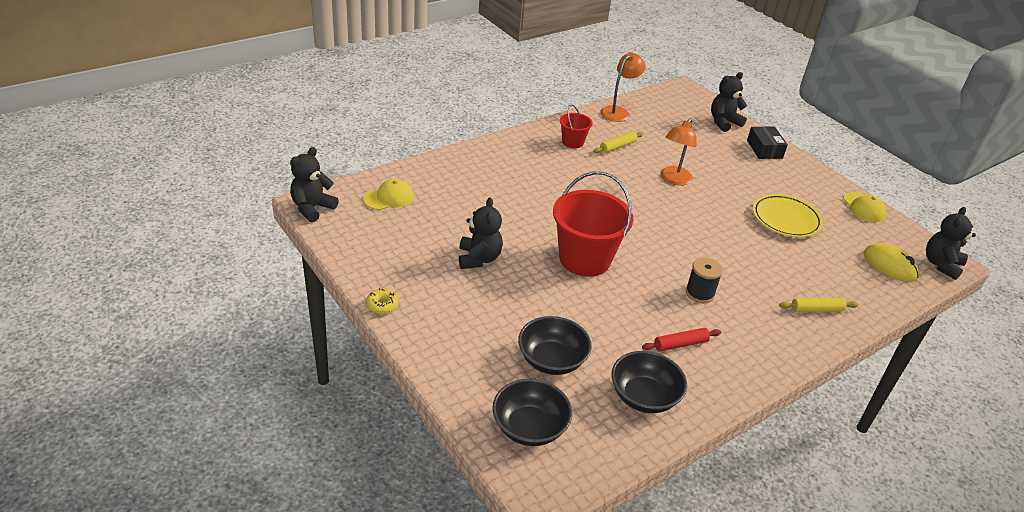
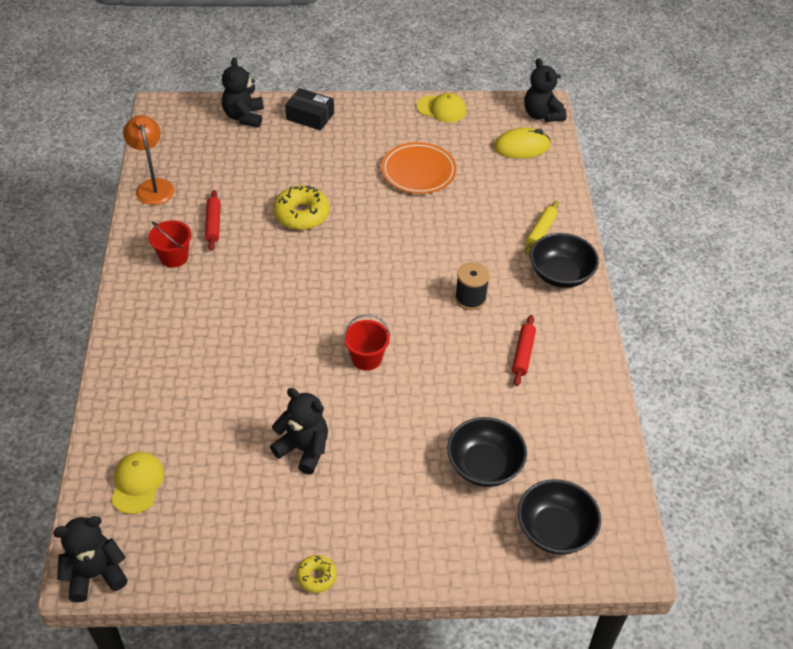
camera: 55 degrees left, 10 degrees up
black teddy bear [290,147,339,222] -> black teddy bear turned 90 degrees clockwise [53,516,128,602]
red bucket [553,171,633,277] -> red bucket [343,314,390,371], size x0.50
yellow rolling pin [593,132,644,153] -> red rolling pin [205,190,221,251]
black bowl [611,351,687,413] -> black bowl moved to [530,233,599,288]
orange lamp [660,118,697,186] -> yellow donut [273,186,329,230]
yellow plate [753,194,823,237] -> orange plate [381,142,457,194]

